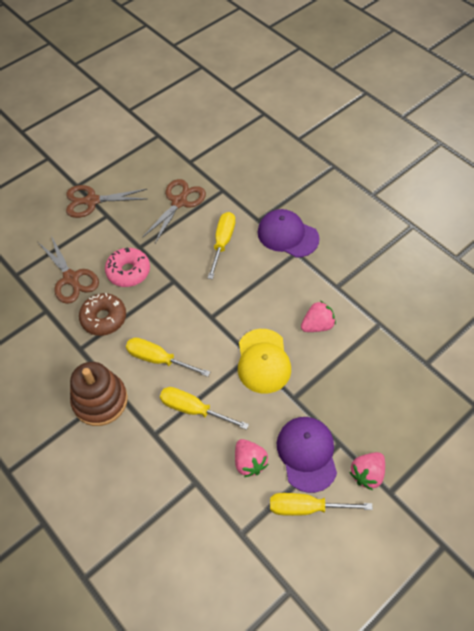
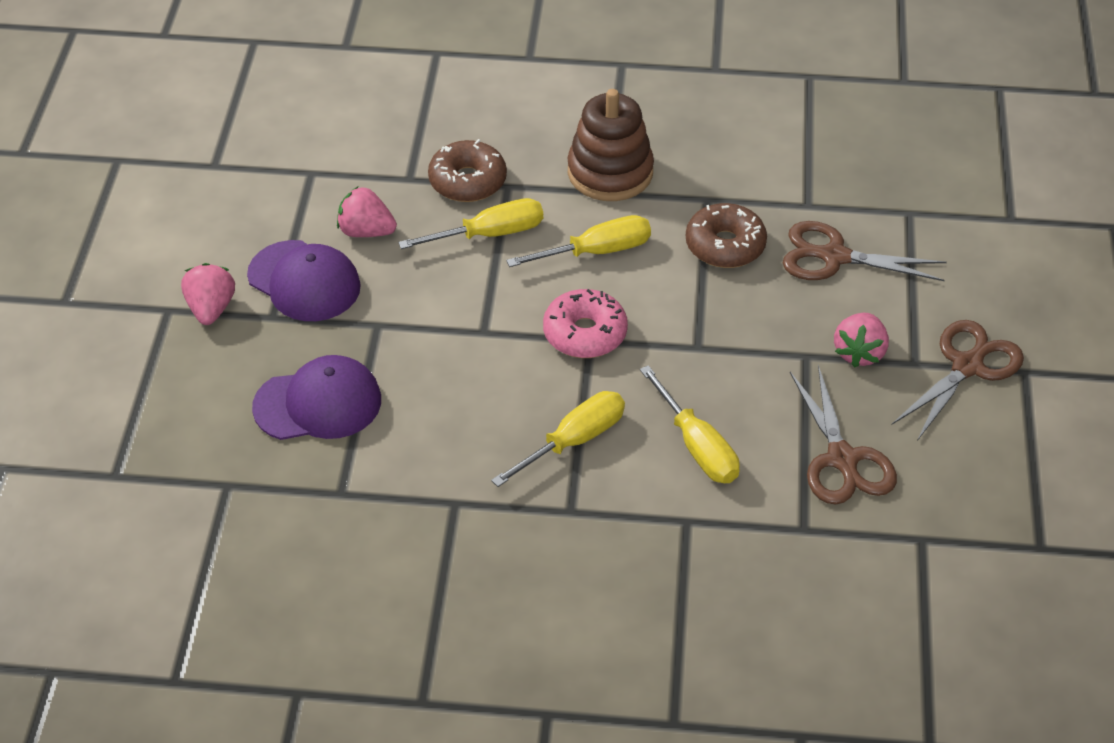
camera: 135 degrees right, 10 degrees down
pink donut [105,247,150,287] -> pink donut moved to [543,289,628,358]
yellow cap [238,329,291,394] -> none
purple cap [257,209,320,258] -> purple cap moved to [252,355,381,440]
yellow screwdriver [270,493,373,516] -> yellow screwdriver moved to [491,391,625,487]
pink strawberry [301,301,336,332] -> pink strawberry moved to [834,313,889,368]
none -> brown donut [428,139,507,202]

